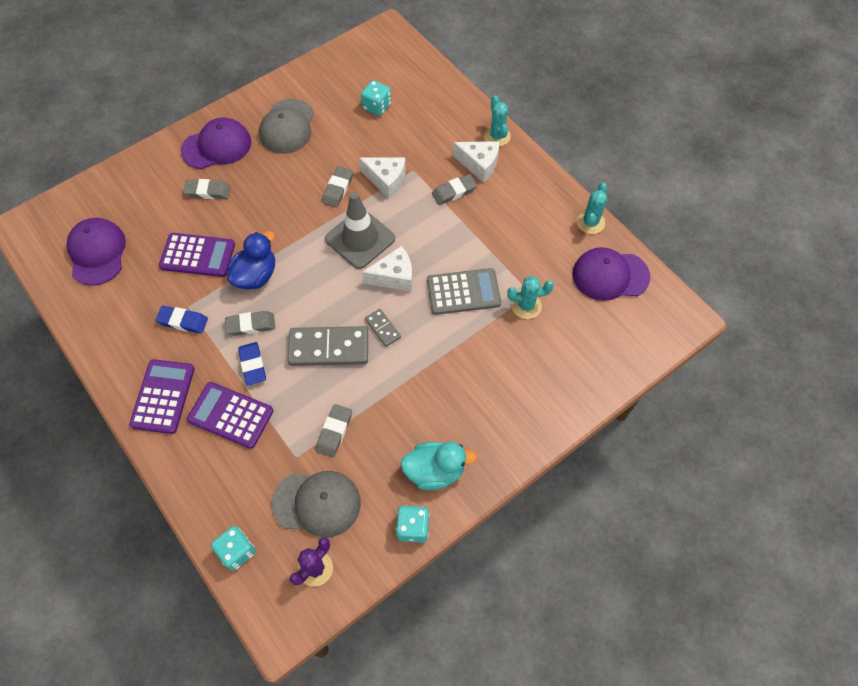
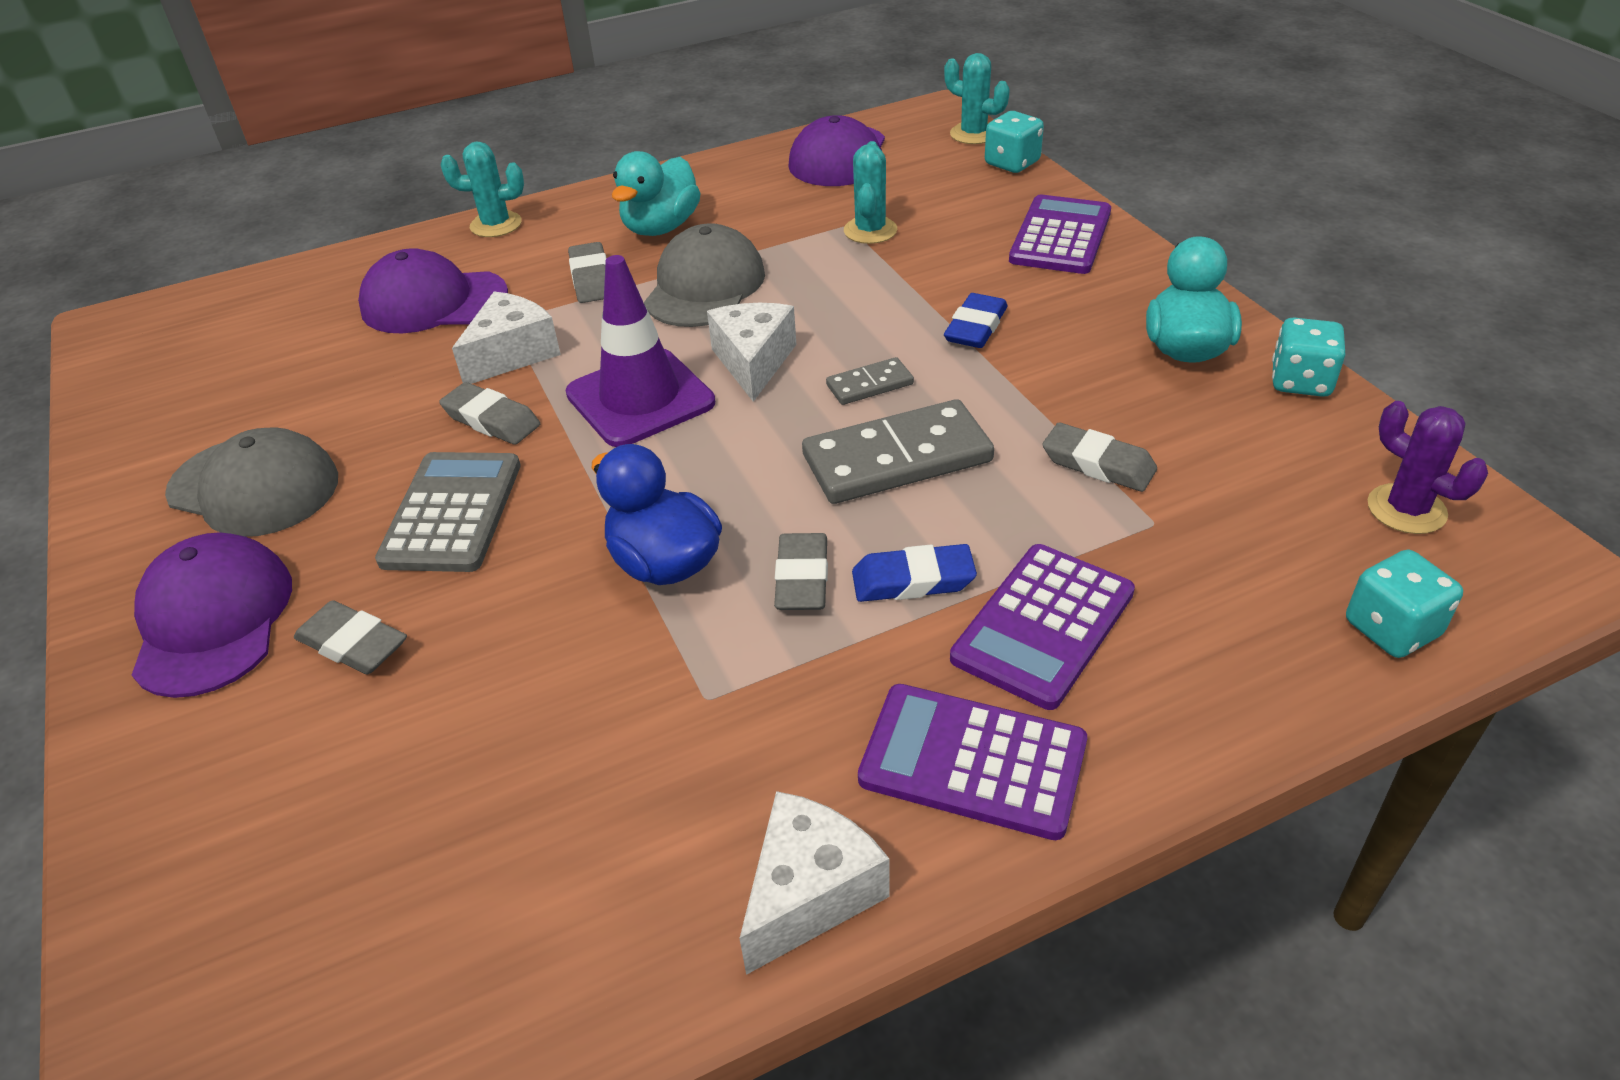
camera: 75 degrees left, 20 degrees down
purple cap [67,218,126,286] -> purple cap moved to [358,248,508,333]
blue eraser [155,306,208,334] -> blue eraser moved to [944,293,1008,348]
purple calculator [159,233,235,277] -> purple calculator moved to [1009,195,1111,274]
grey eraser [183,179,231,199] -> grey eraser turned 75 degrees counterclockwise [294,600,407,674]
grey cap [272,471,361,537] -> grey cap moved to [644,223,765,327]
grey domino [288,326,368,366] -> grey domino turned 60 degrees clockwise [802,399,994,504]
grey traffic cone [325,192,395,269] -> purple traffic cone [566,255,715,447]
turquoise dice [361,80,391,116] -> turquoise dice moved to [985,111,1044,173]
grey calculator [427,268,501,315] -> grey calculator moved to [375,452,521,572]
white cheese [453,141,499,183] -> white cheese moved to [739,791,890,975]
turquoise cactus [577,183,607,234] -> turquoise cactus moved to [944,53,1010,144]
none -> turquoise duck [612,151,701,236]

